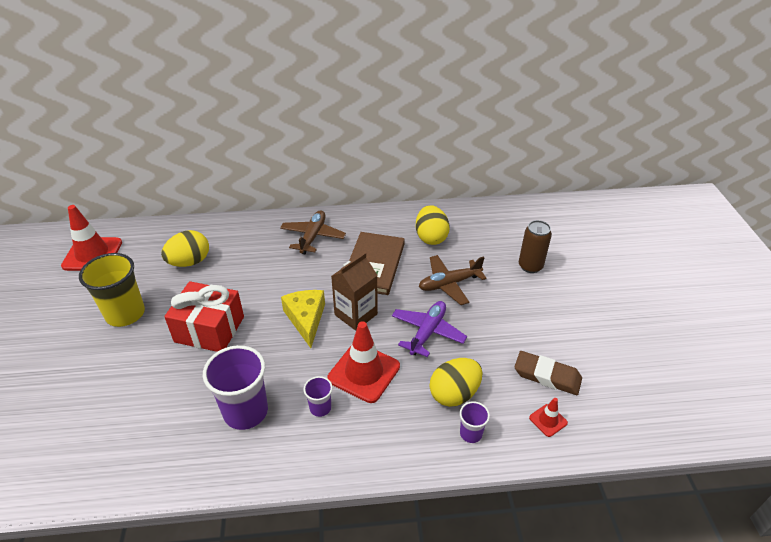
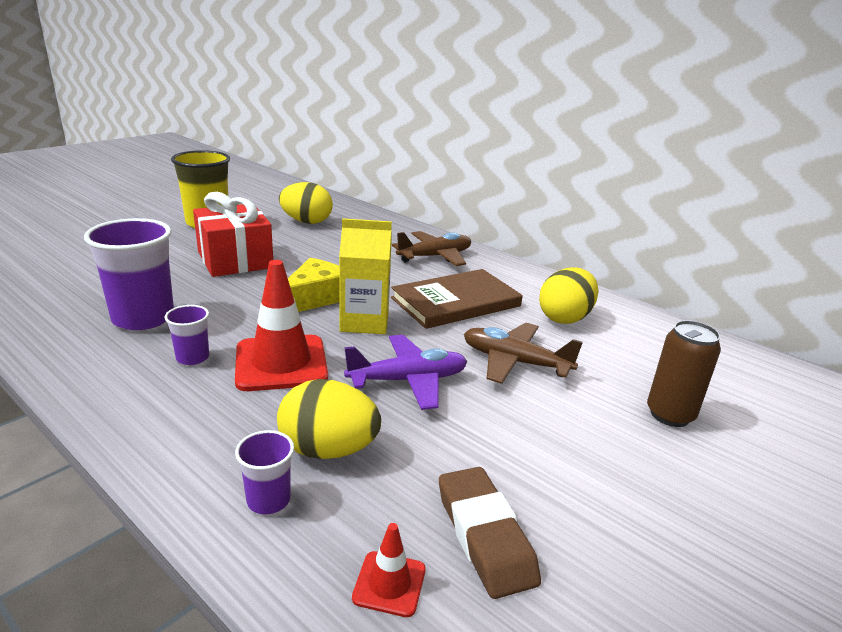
camera: 45 degrees right, 15 degrees down
red traffic cone [61,205,122,271] -> none
brown carton [331,252,378,331] -> yellow carton [339,218,392,334]

